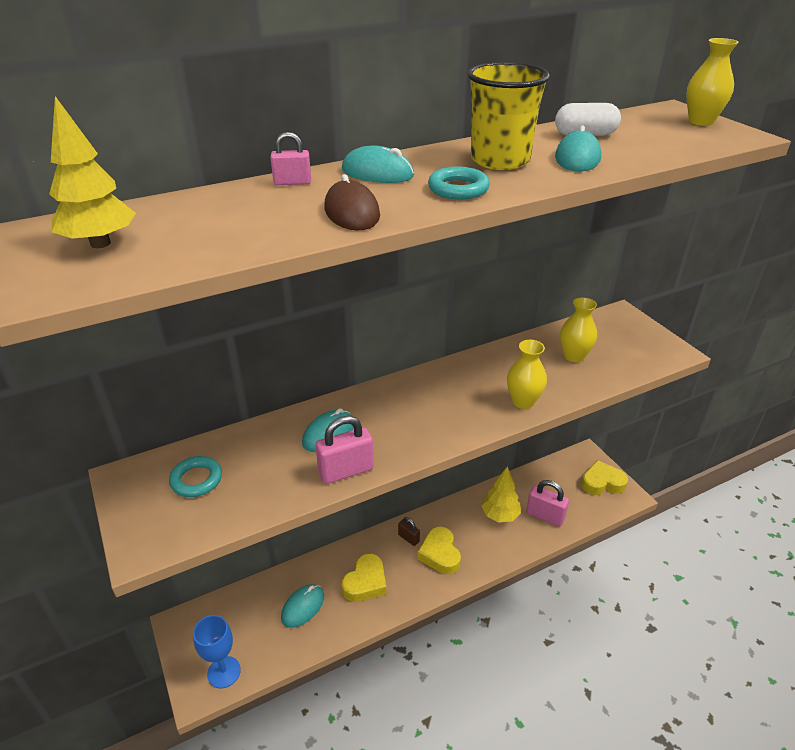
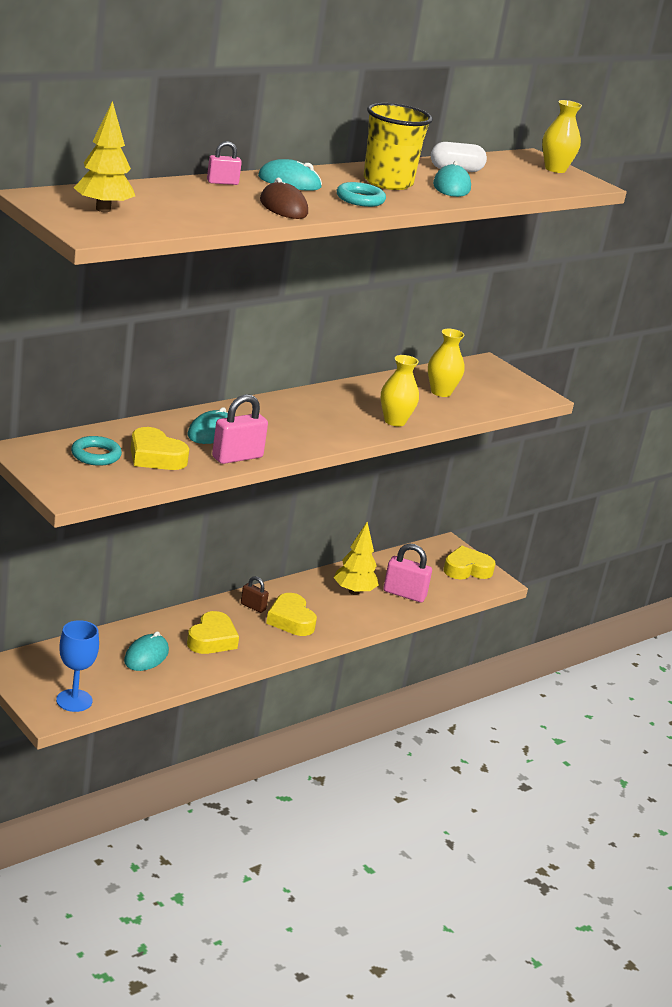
camera: 15 degrees left, 10 degrees down
none -> yellow heart [131,427,189,470]

